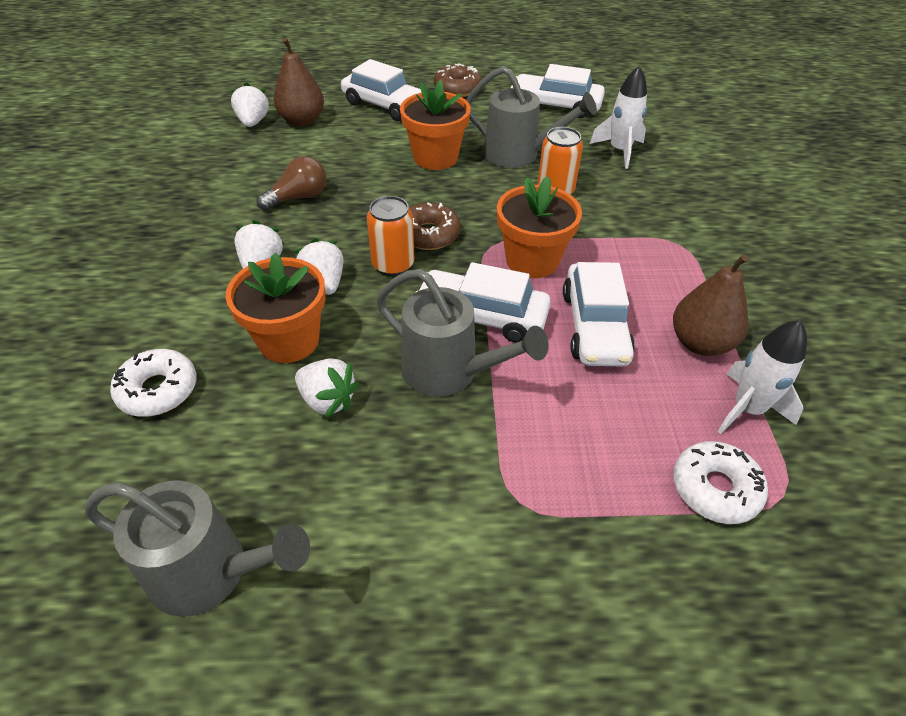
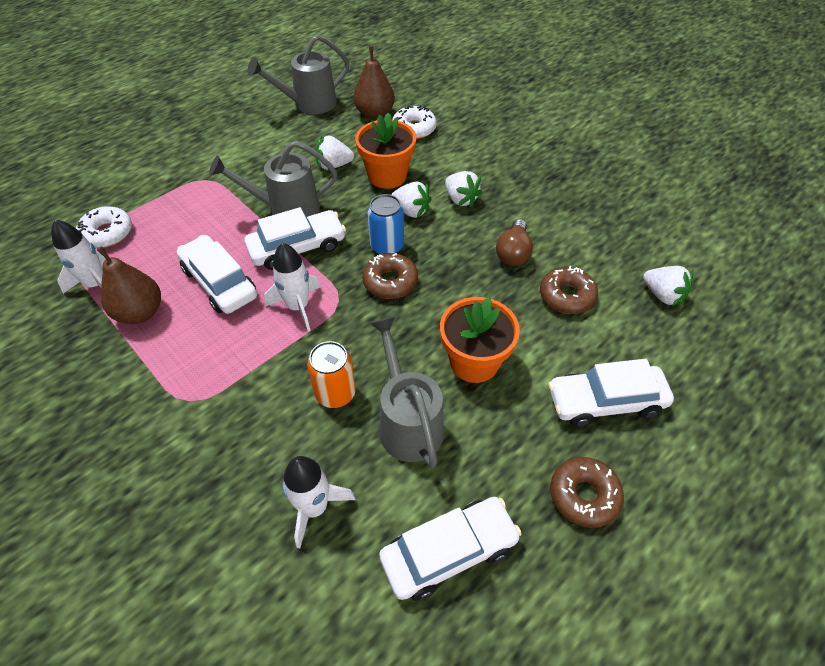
camera: 140 degrees right, 5 degrees up
brown pear [274,38,324,126] -> brown pear moved to [354,46,395,119]
orange can [367,196,415,276] -> blue can [367,194,404,255]
grey watering can [466,66,597,168] -> grey watering can turned 90 degrees clockwise [370,316,444,468]
orange flower pot [497,176,582,278] -> white rocket [264,243,321,332]
none -> brown donut [540,266,598,314]

